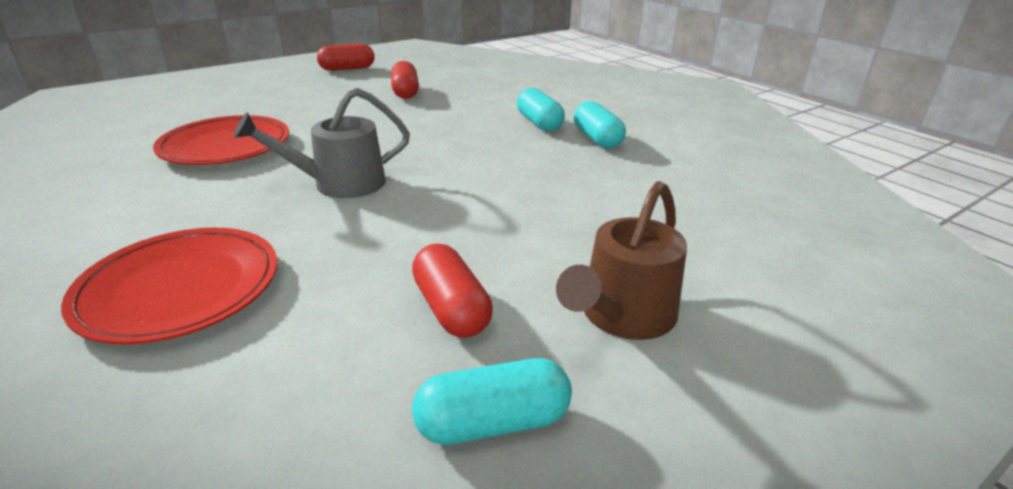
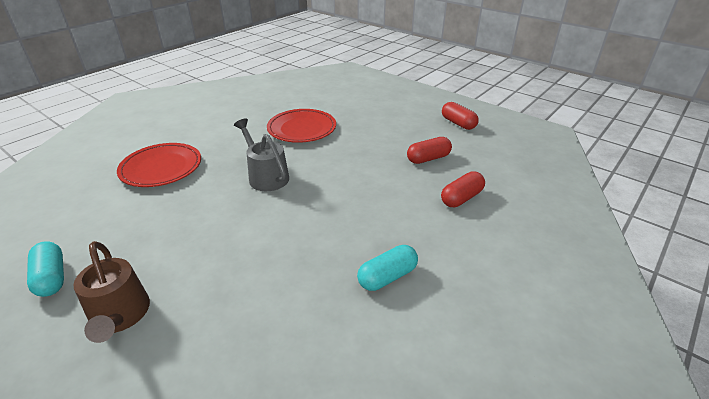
camera: 75 degrees right, 5 degrees up
red capsule [412,244,493,338] -> red capsule moved to [441,171,485,207]
turquoise capsule [517,88,565,131] -> none
brown watering can [556,181,687,340] -> brown watering can turned 135 degrees counterclockwise [73,241,150,343]

